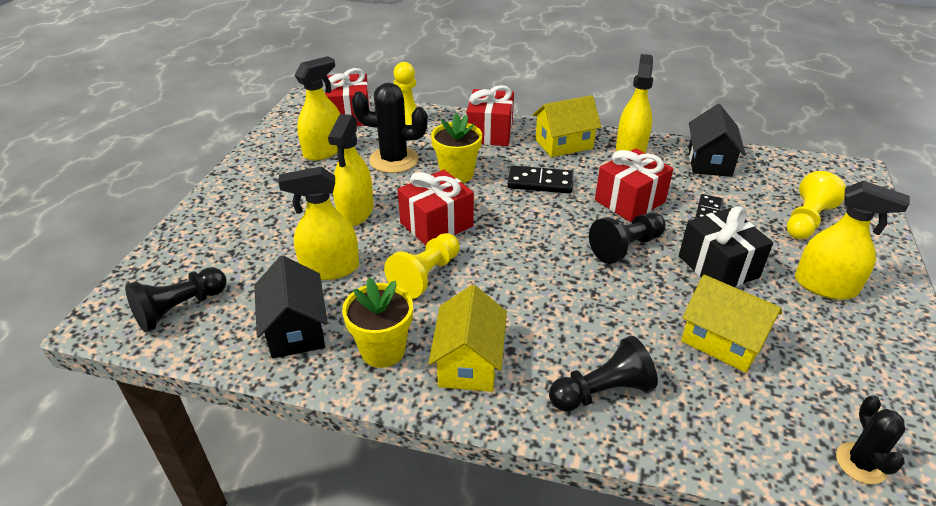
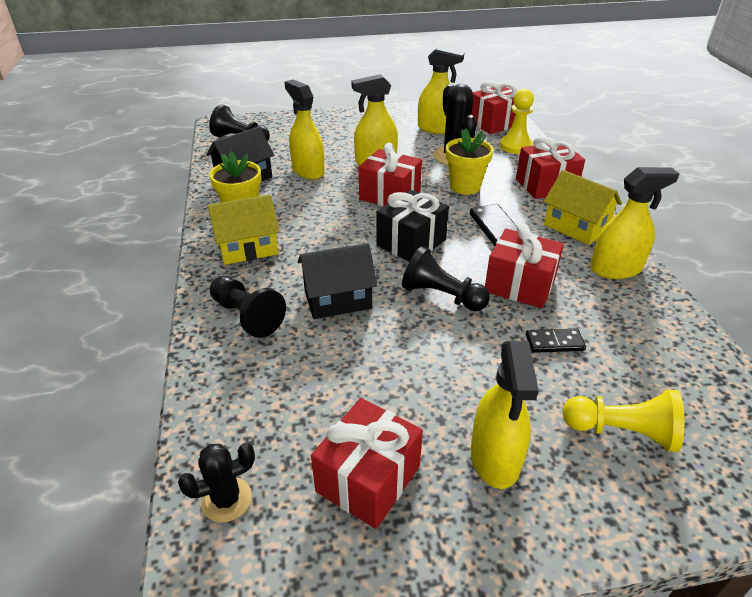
camera: 65 degrees right, 0 degrees up
yellow pawn [384,233,460,299] -> none
black gift [679,206,773,287] -> black gift moved to [376,190,449,262]
yellow house [681,275,782,373] -> none
black house [689,104,746,177] -> black house moved to [298,243,378,319]
none -> red gift [311,398,423,529]

